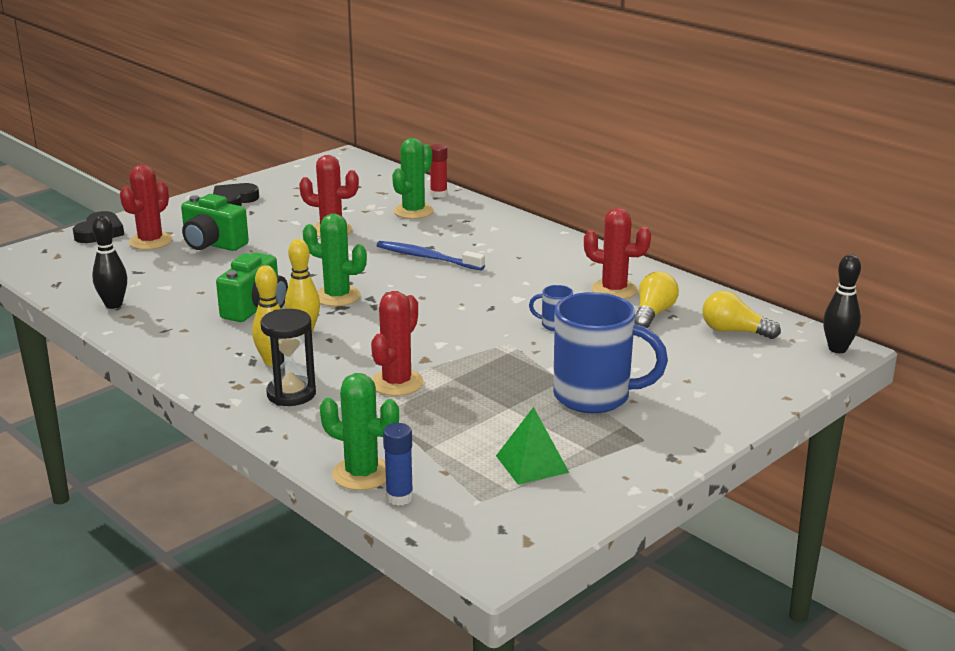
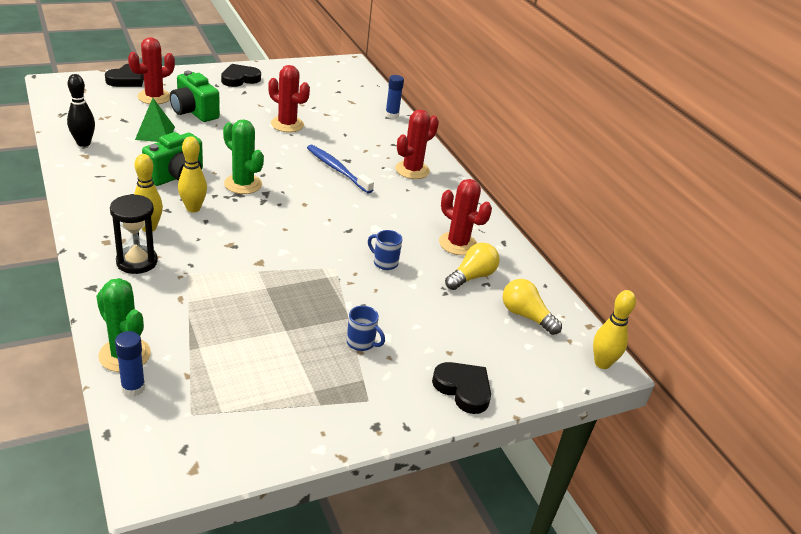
camera: 15 degrees right, 10 degrees up
red cactus [371,291,424,396] -> red cactus moved to [395,109,439,179]
green cactus [392,138,434,219] -> none
red glue stick [430,144,448,198] -> blue glue stick [385,75,404,119]
green pyramid [496,407,569,485] -> green pyramid moved to [135,98,175,142]
blue mug [553,292,668,413] -> blue mug [347,306,385,351], size x0.43
black bowling pin [823,254,861,353] -> yellow bowling pin [593,290,636,369]
none -> black heart [432,362,491,414]

